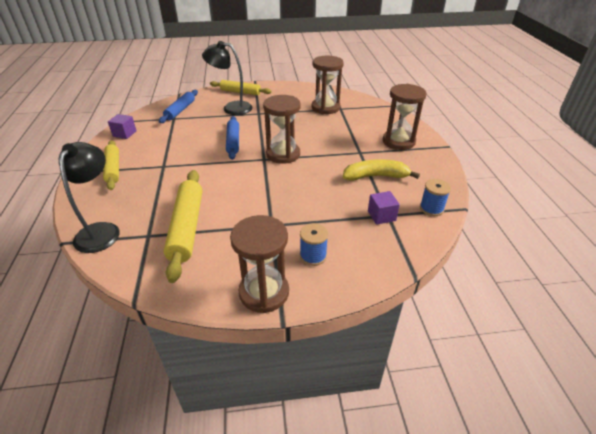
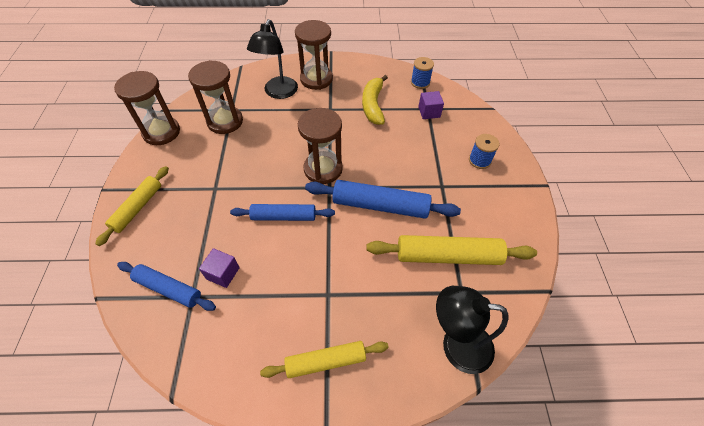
camera: 85 degrees left, 15 degrees up
purple cube [108,114,137,139] -> purple cube moved to [199,248,240,288]
black lamp [202,41,252,115] -> black lamp moved to [247,19,298,99]
brown hourglass [230,215,289,313] -> brown hourglass moved to [114,71,180,145]
none -> blue rolling pin [305,180,461,219]

